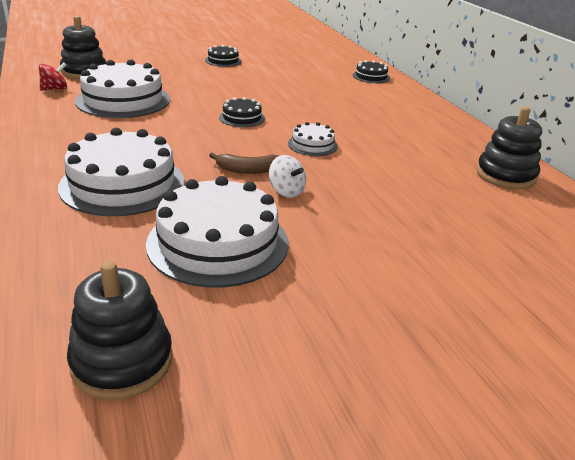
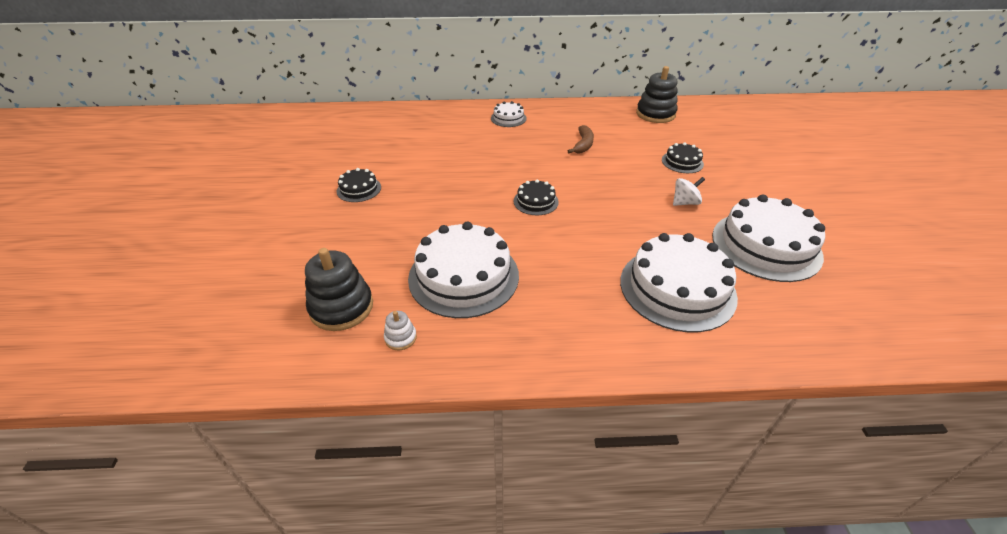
camera: 70 degrees left, 10 degrees up
red spinning top [39,62,67,91] -> white stacking toy [384,311,417,350]
black stacking toy [67,261,173,400] -> none
brown banana [209,153,280,174] -> brown banana moved to [568,125,594,153]
white cake [288,122,338,156] -> white cake moved to [491,101,527,127]
black cake [353,60,390,83] -> black cake moved to [662,142,704,173]

